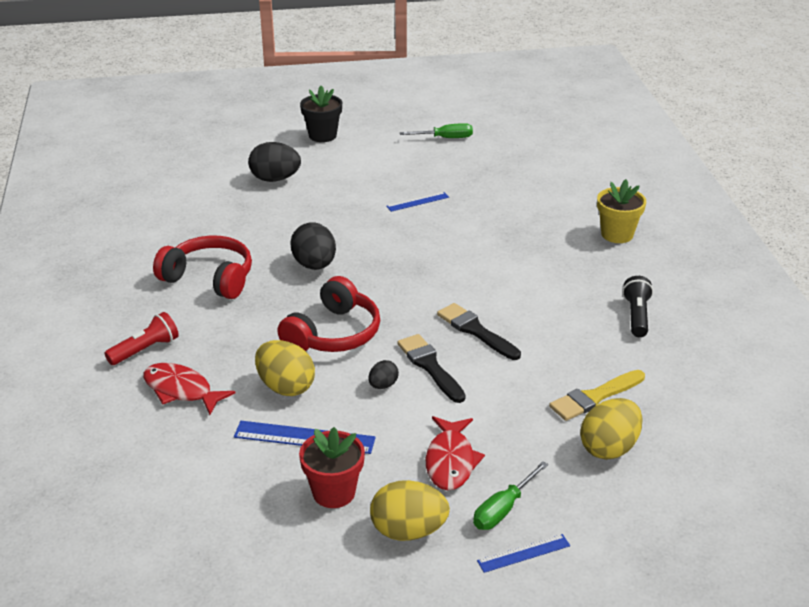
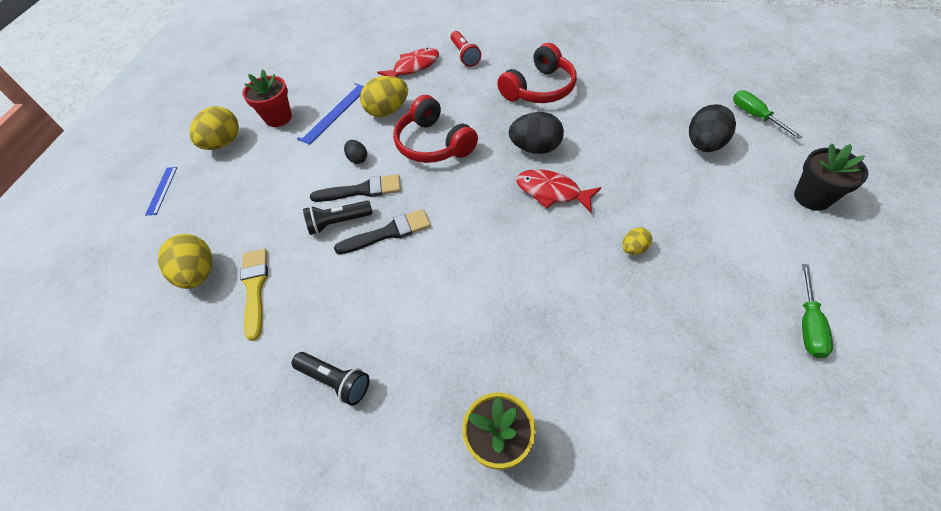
camera: 115 degrees right, 20 degrees up
blue ruler [386,192,449,212] -> yellow egg [623,228,652,255]
red fish [426,416,485,490] -> red fish moved to [516,169,601,213]
green screwdriver [473,461,548,530] -> green screwdriver moved to [733,90,802,139]
none -> black flashlight [303,201,373,235]

